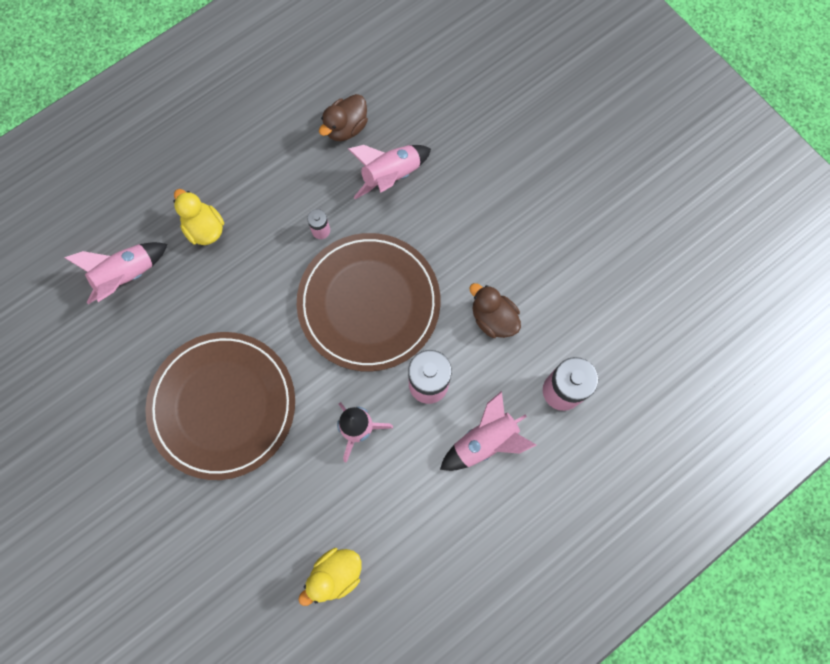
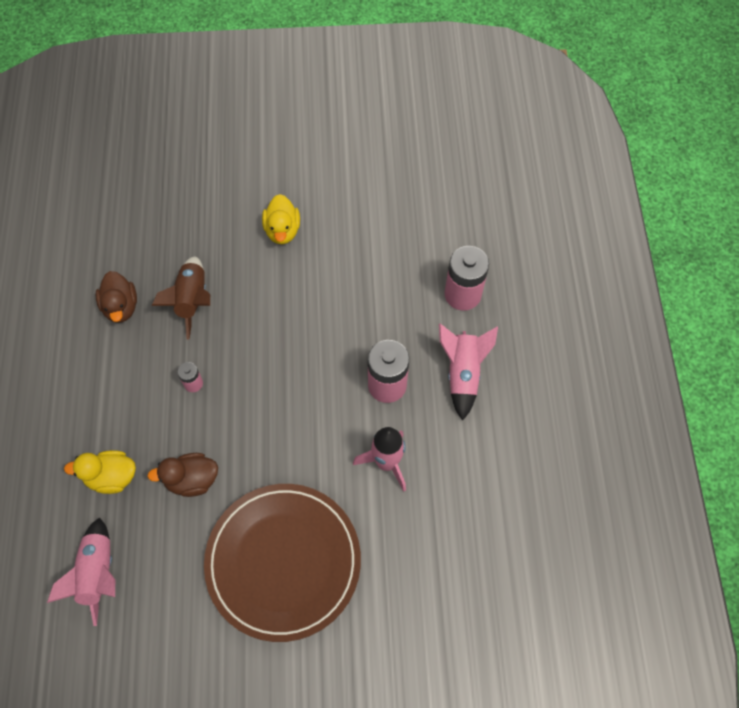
camera: 55 degrees left, 10 degrees down
brown plate [297,233,440,371] -> none
yellow duck [298,548,362,606] -> yellow duck moved to [262,194,300,244]
pink rocket [348,145,431,199] -> brown rocket [151,256,210,340]
brown duck [469,283,521,338] -> brown duck moved to [147,453,218,497]

